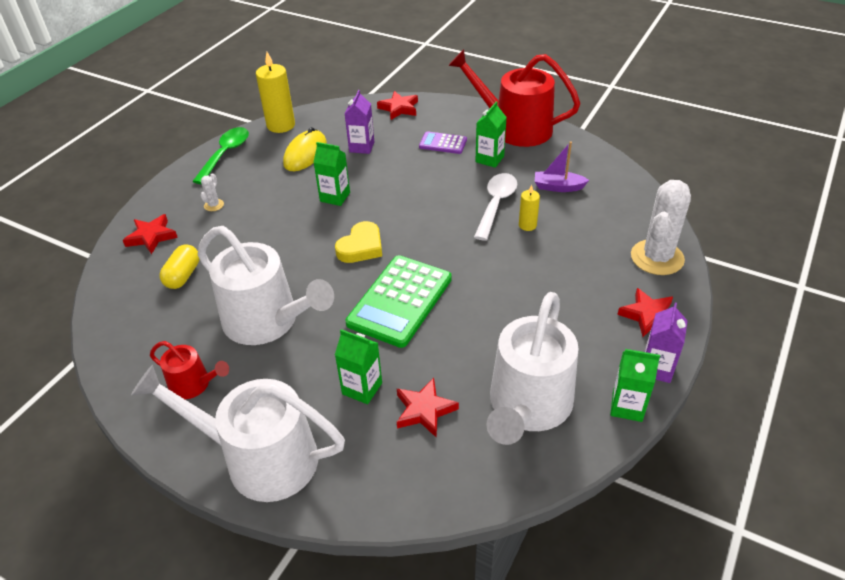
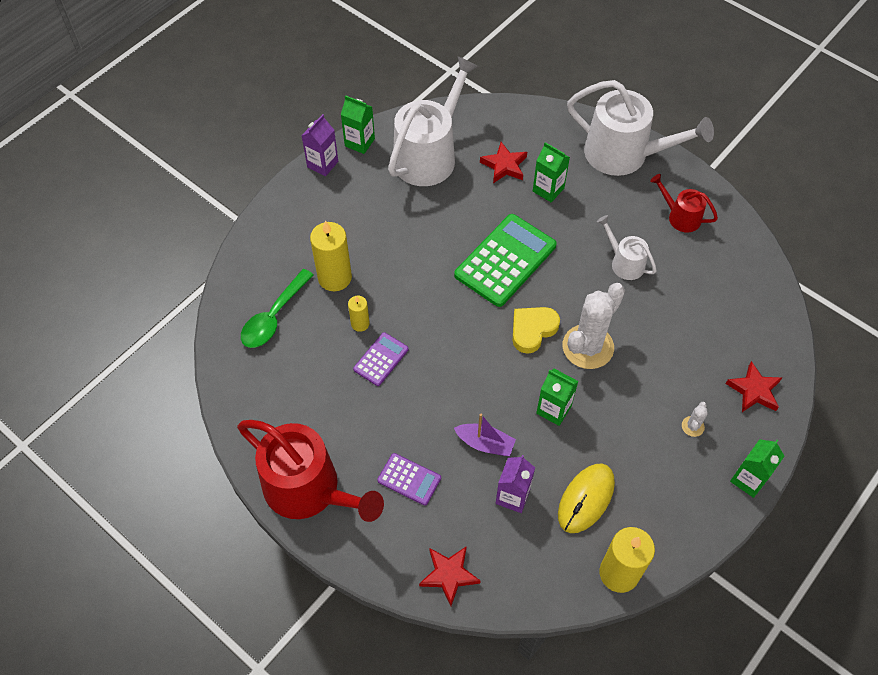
camera: 170 degrees left, 15 degrees up
yellow capsule [160,245,200,289] -> none
green spoon [192,127,249,184] -> green spoon moved to [241,269,314,348]
white watering can [198,226,334,345] -> white watering can [597,215,657,280], size x0.50
white spoon [474,173,517,241] -> purple calculator [353,332,409,386]
green carton [475,101,507,168] -> green carton moved to [730,439,785,498]
purple boat [535,142,589,192] -> purple boat moved to [454,414,516,456]
red star [617,288,673,337] -> none
white cactus [631,180,691,275] -> white cactus moved to [563,283,625,369]
none -> yellow candle [310,220,352,291]

